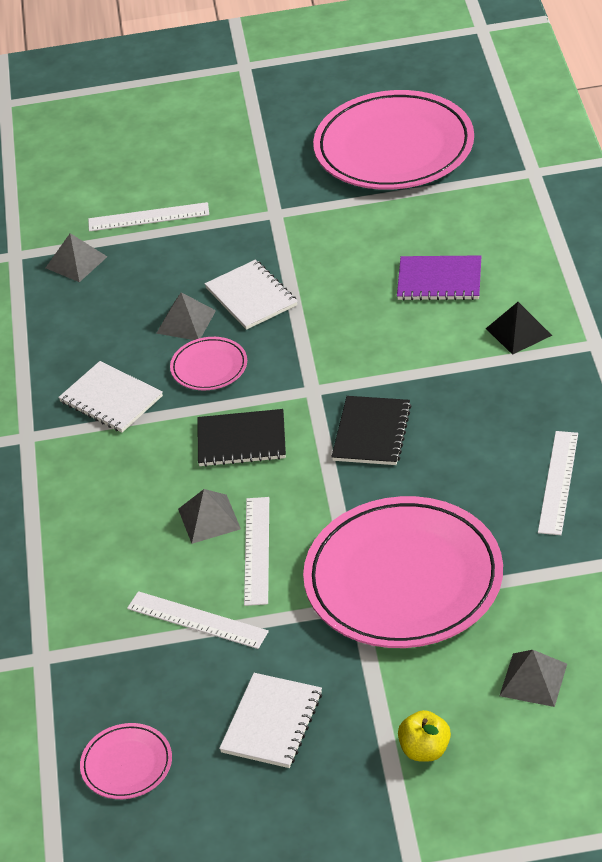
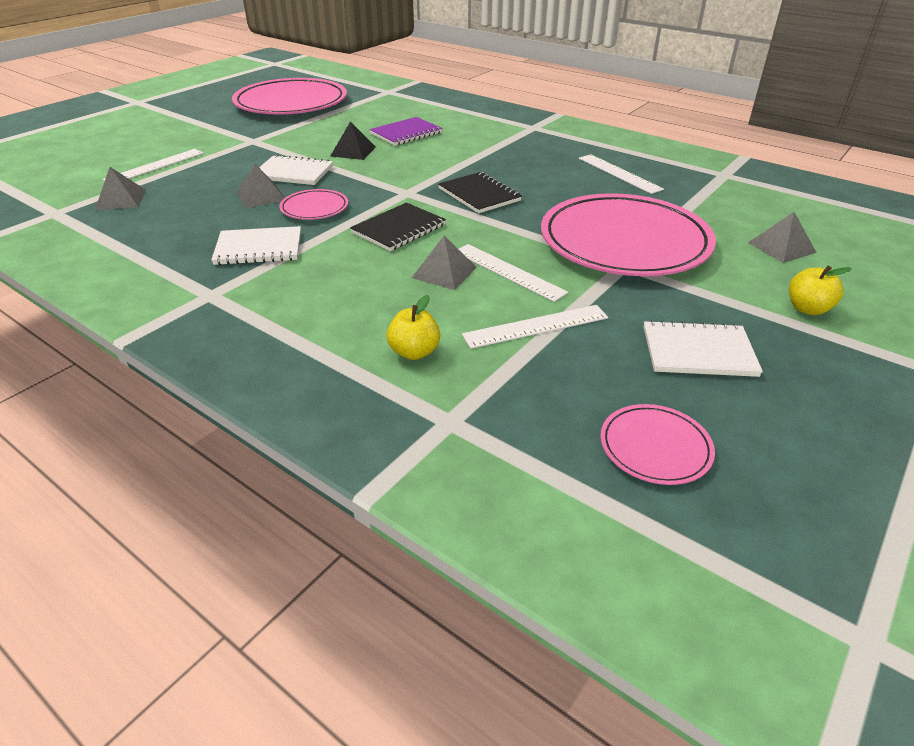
camera: 50 degrees left, 5 degrees down
white notebook [219,673,322,768] -> white notebook turned 60 degrees counterclockwise [644,320,763,377]
black pyramid [486,302,552,355] -> black pyramid moved to [331,121,376,160]
none -> yellow apple [387,295,440,360]

